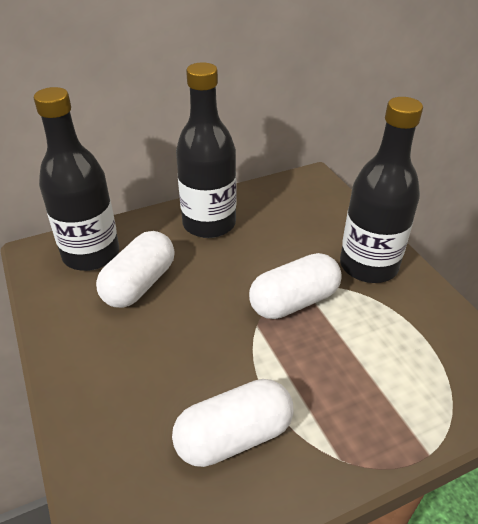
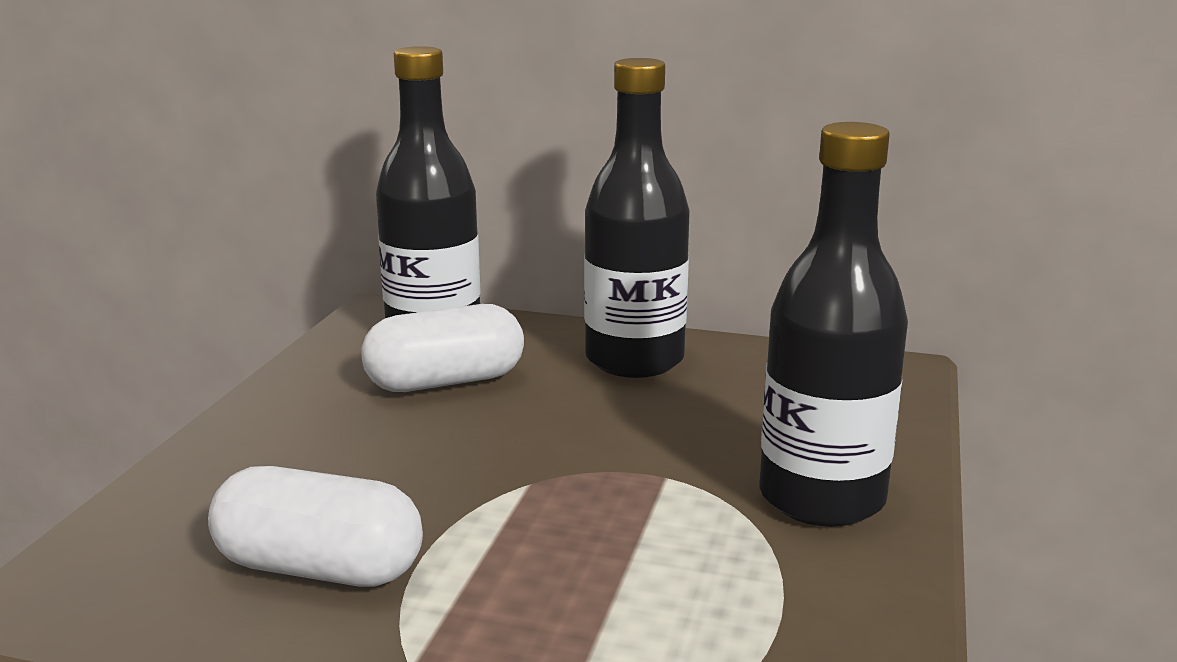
camera: 40 degrees right, 20 degrees down
white capsule [249,253,342,319] -> none

